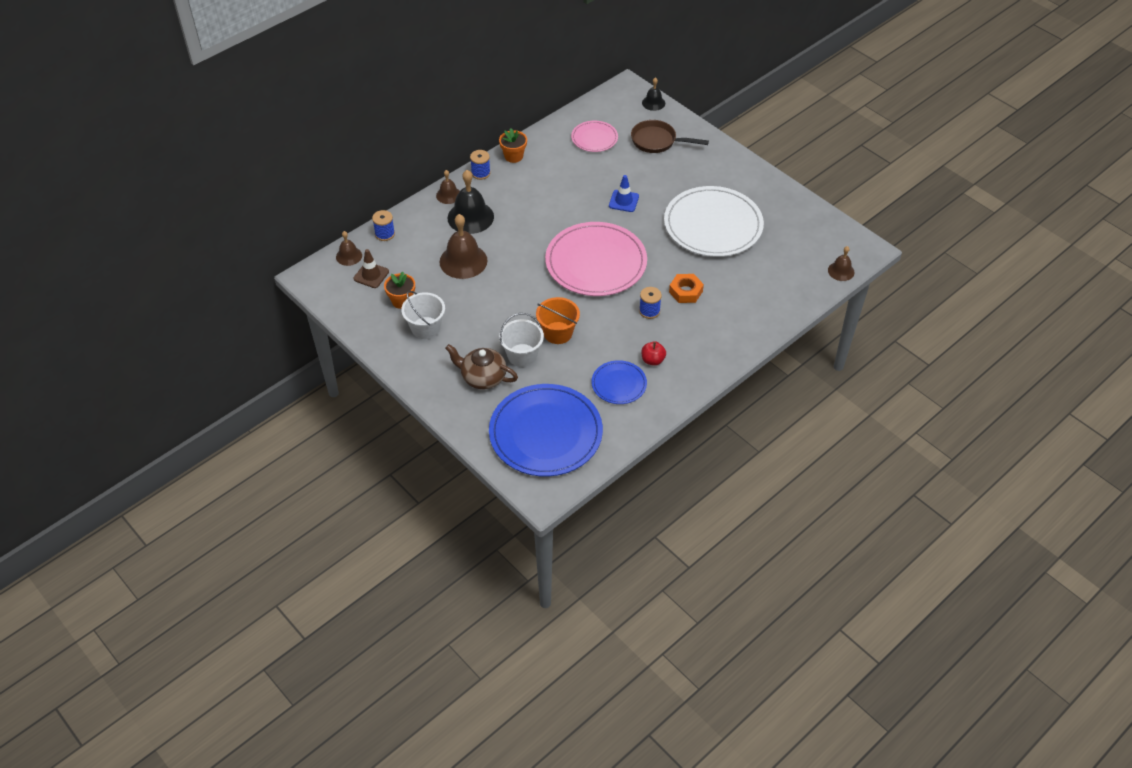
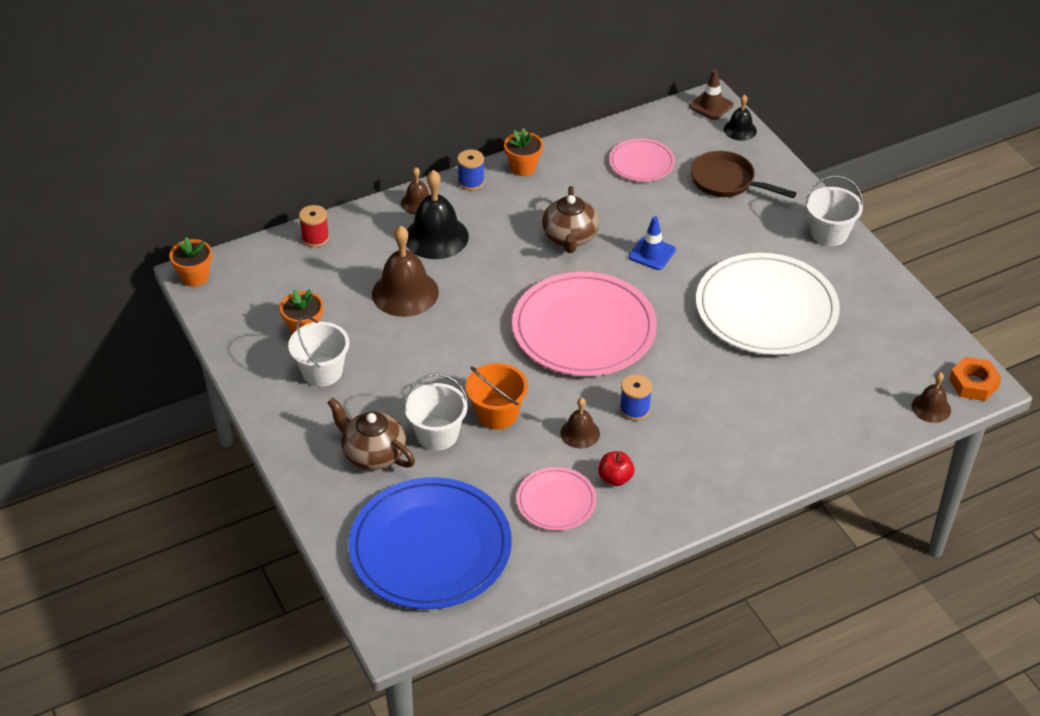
camera: 15 degrees right, 5 degrees down
brown bell [336,231,362,266] -> brown bell moved to [560,398,600,449]
brown traffic cone [353,249,389,288] -> brown traffic cone moved to [689,69,734,120]
blue spool [372,210,395,241] -> red spool [299,205,329,247]
blue plate [591,360,647,404] -> pink plate [516,467,596,531]
orange nut [669,274,704,303] -> orange nut moved to [949,356,1002,401]
none -> orange flower pot [169,237,212,287]
none -> brown teapot [542,186,599,253]
none -> white bucket [805,175,864,246]

